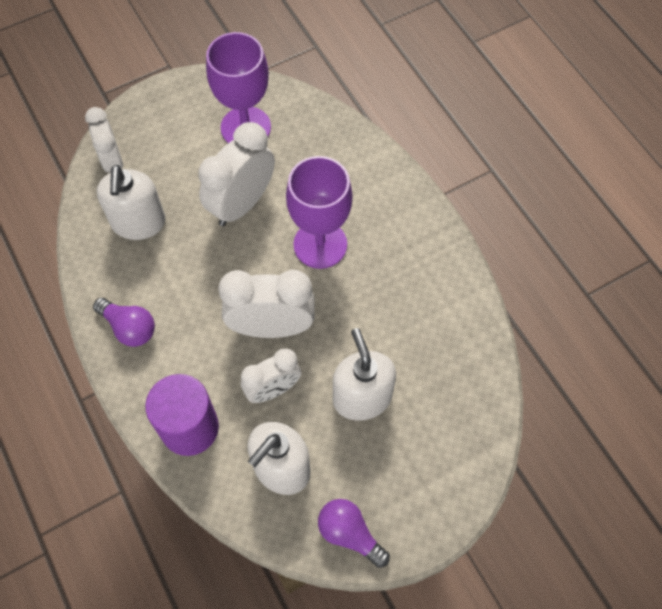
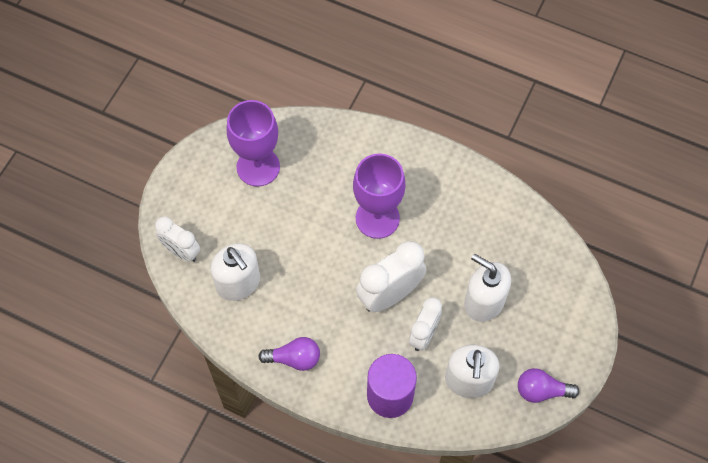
camera: 35 degrees left, 0 degrees up
white clock [198,122,275,226] -> none

